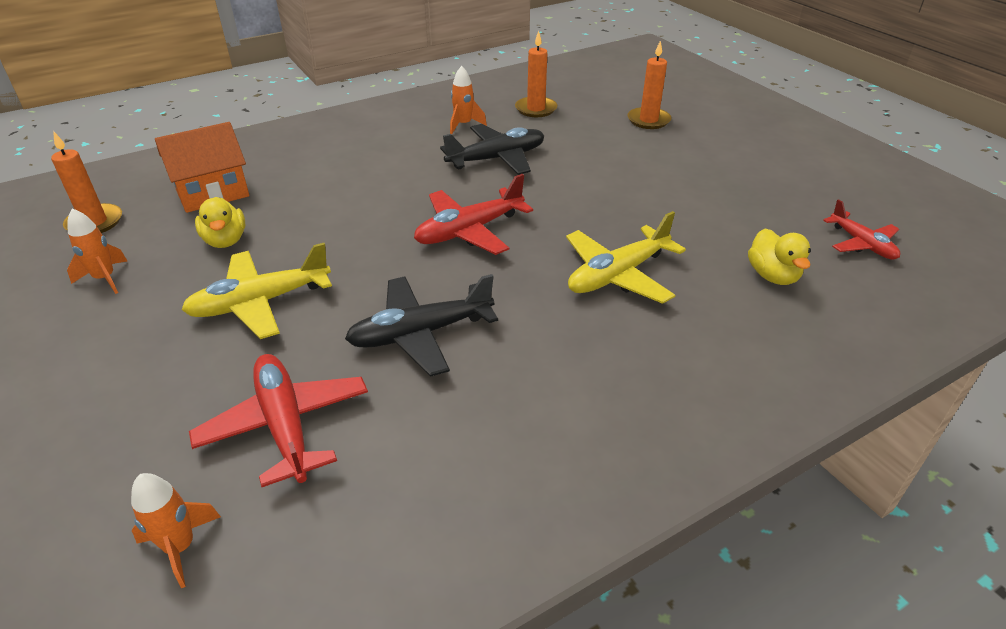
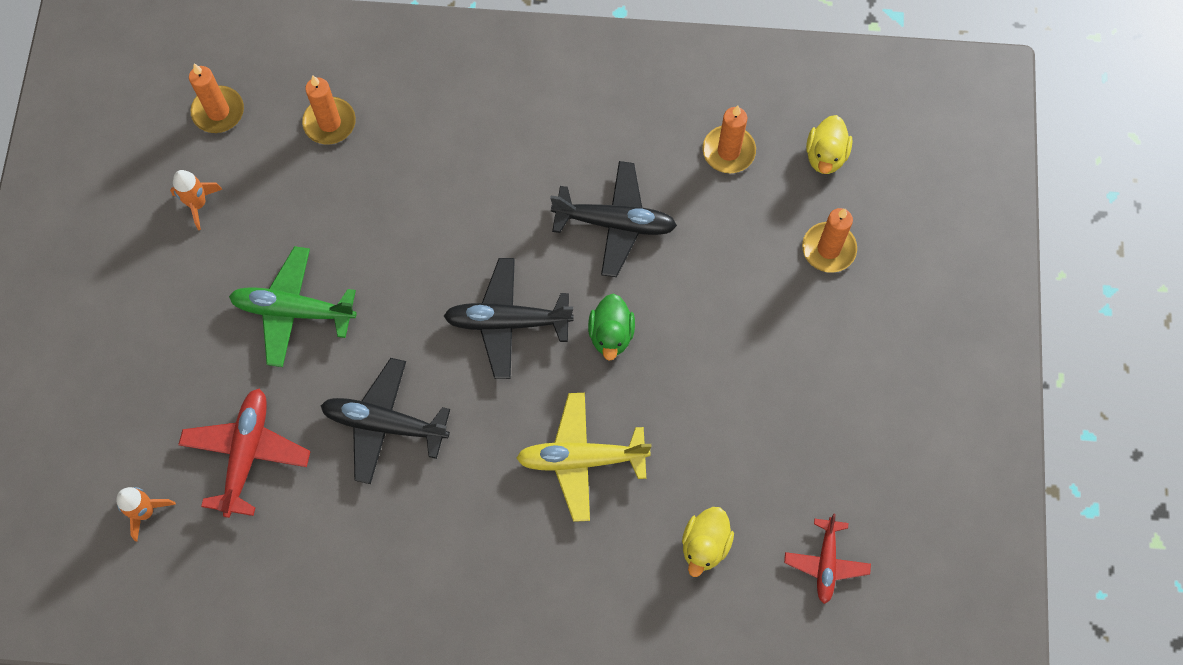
camera: 35 degrees right, 30 degrees up
orange house [155,122,249,213] -> orange candle [302,75,356,144]
yellow plane [181,243,332,339] -> green plane [229,246,357,367]
yellow duck [195,197,245,248] -> yellow duck moved to [806,115,852,174]
red plane [414,174,533,255] -> black plane [444,258,574,379]
orange rocket [450,66,487,134] -> none
none -> green duck [588,294,635,361]

